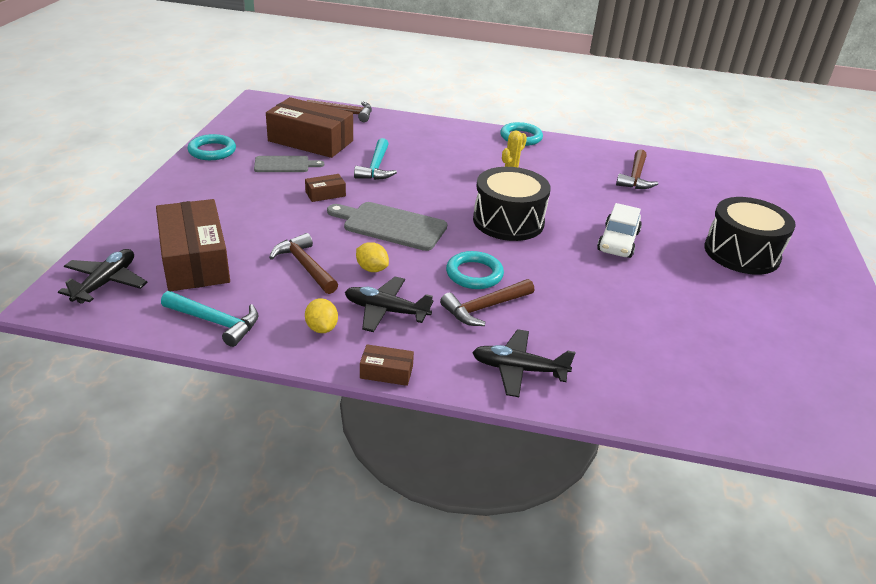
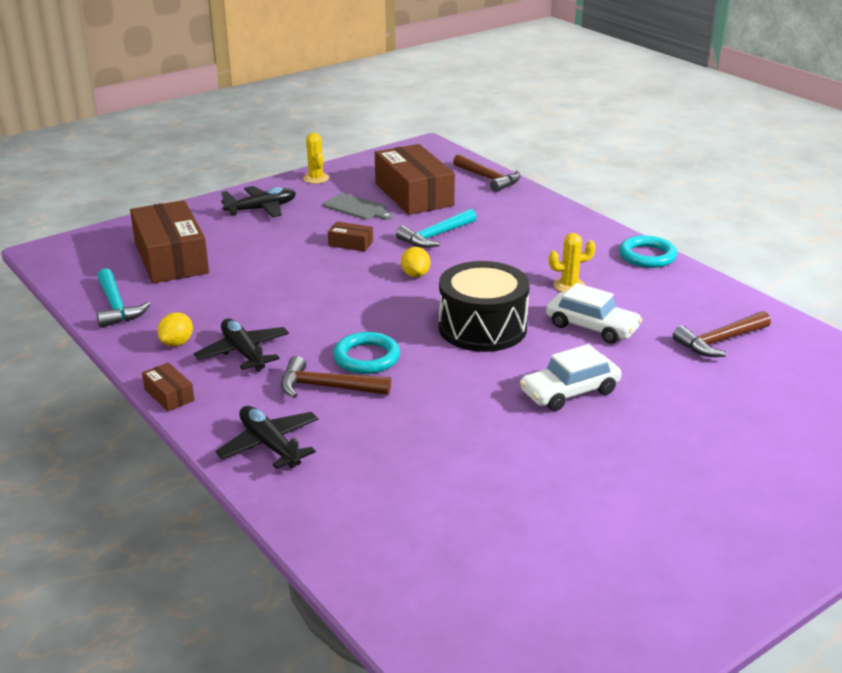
camera: 45 degrees right, 5 degrees down
black plane [58,249,148,304] -> black plane moved to [221,186,296,217]
brown box [156,199,230,291] -> brown box turned 45 degrees counterclockwise [130,200,209,283]
turquoise ring [188,134,236,160] -> yellow cactus [303,133,329,184]
brown hammer [269,233,338,294] -> none
grey cutting board [327,202,447,251] -> none
yellow lemon [356,242,389,272] -> yellow lemon moved to [401,247,430,277]
black drum [704,197,796,275] -> none
none -> white car [546,283,643,344]

